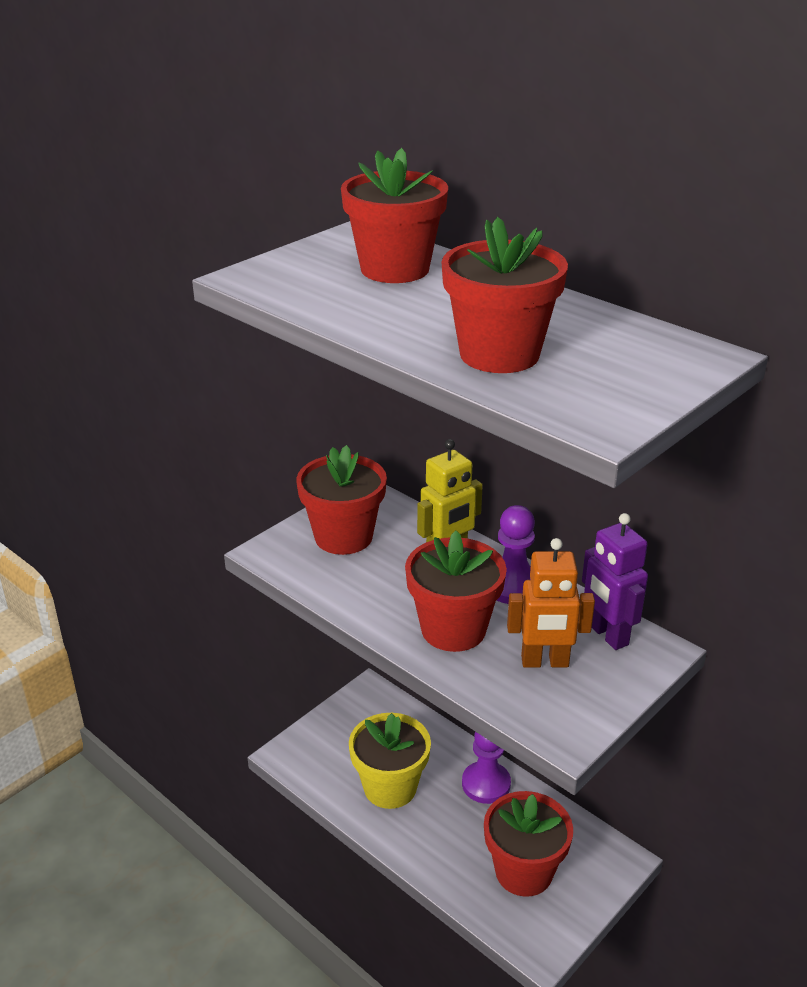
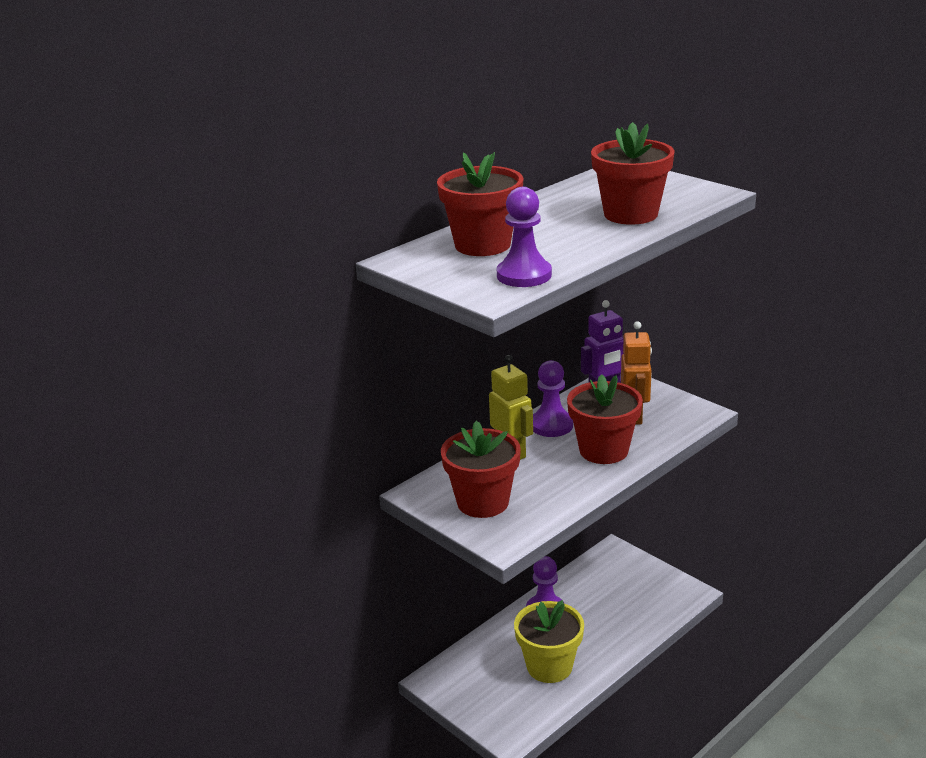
camera: 85 degrees left, 5 degrees down
red flower pot [484,791,573,897] -> none
none -> purple pawn [497,187,552,287]

